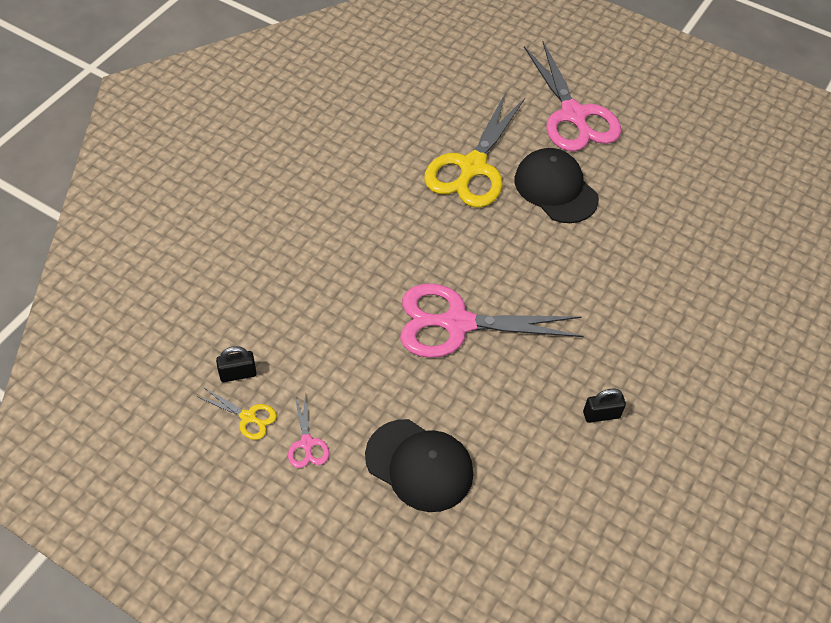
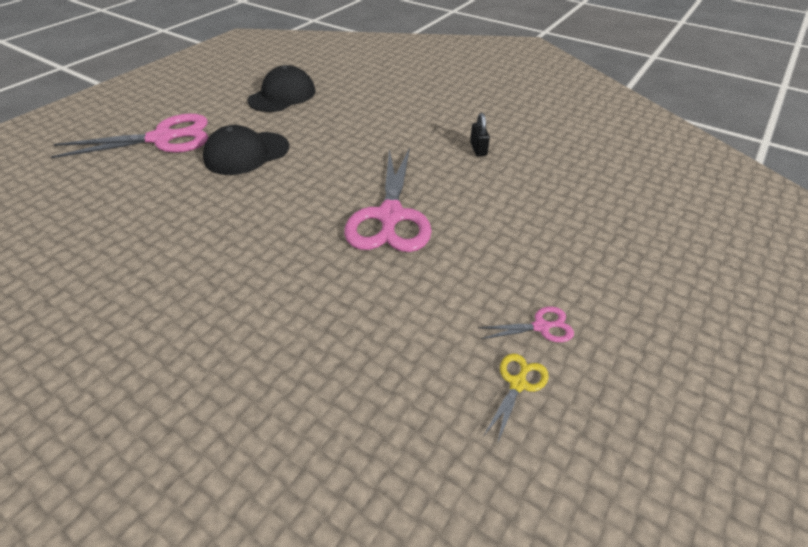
camera: 85 degrees left, 10 degrees down
black padlock [216,346,257,382] -> none
black cap [365,419,473,512] -> black cap moved to [247,65,316,112]
yellow scissors [424,92,525,208] -> none

